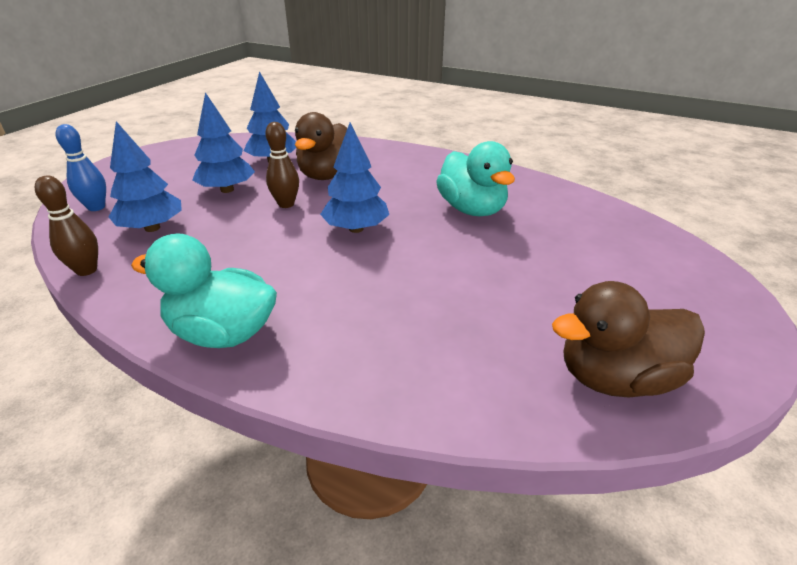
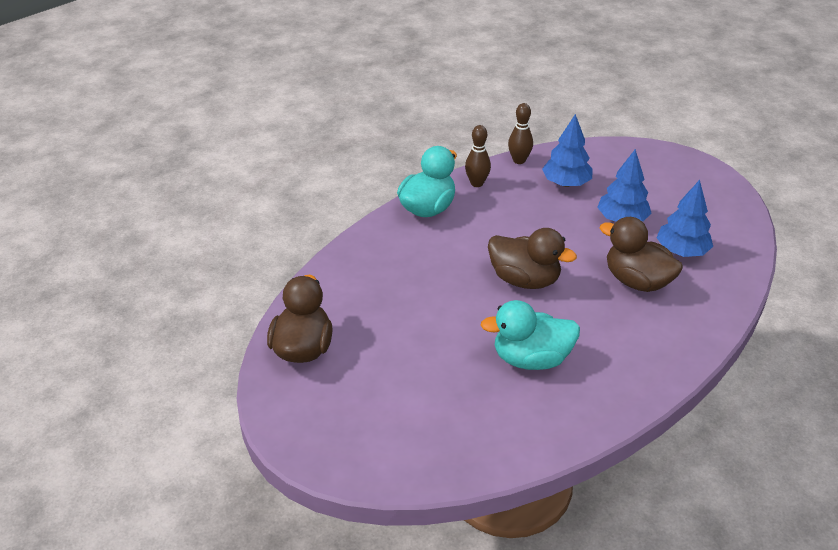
camera: 110 degrees right, 5 degrees up
blue bowling pin [56,124,106,211] -> none
brown bowling pin [265,122,299,208] -> brown bowling pin moved to [465,125,491,187]
blue tree [320,122,389,233] -> brown duck [488,228,577,289]

